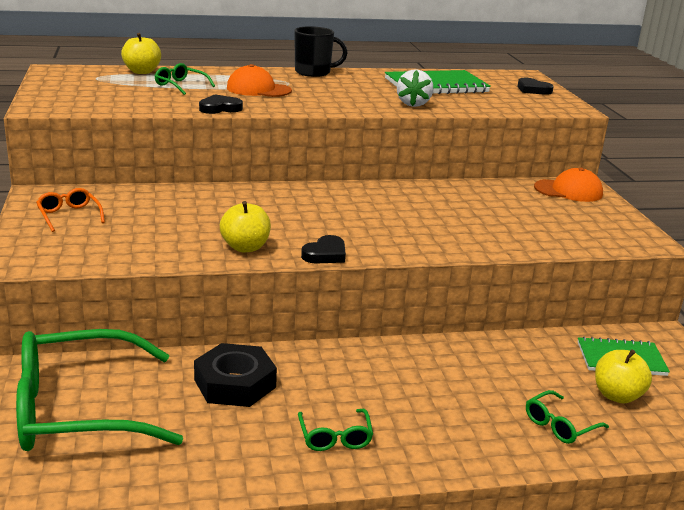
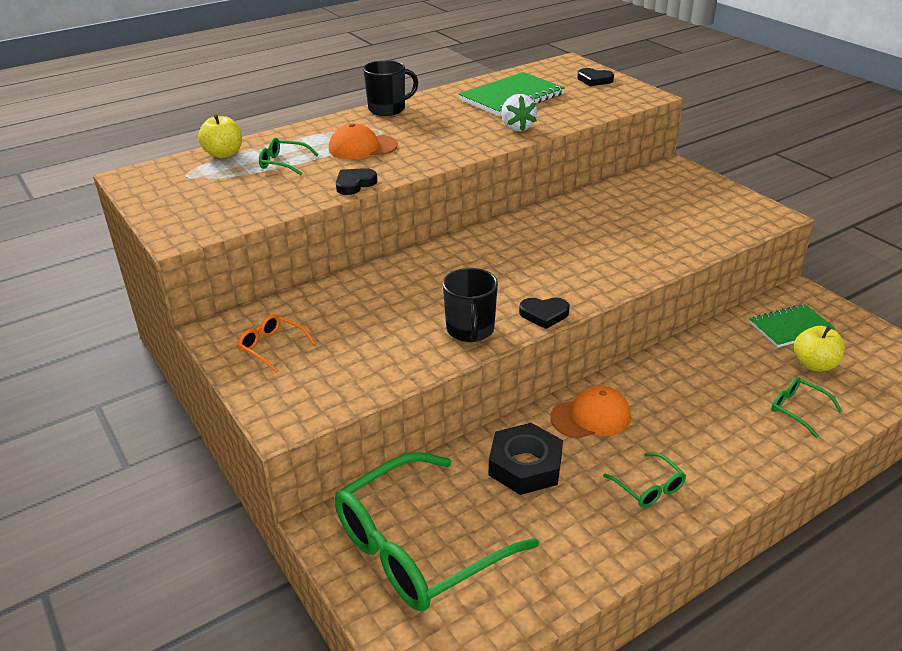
camera: 20 degrees left, 10 degrees up
yellow apple [220,201,271,252] -> black mug [443,268,498,342]
black heart [301,235,346,263] -> black heart turned 75 degrees clockwise [519,298,570,329]
green glasses [526,390,609,444] -> green glasses turned 105 degrees clockwise [771,377,842,438]
orange cap [534,168,603,202] -> orange cap moved to [550,386,631,439]

